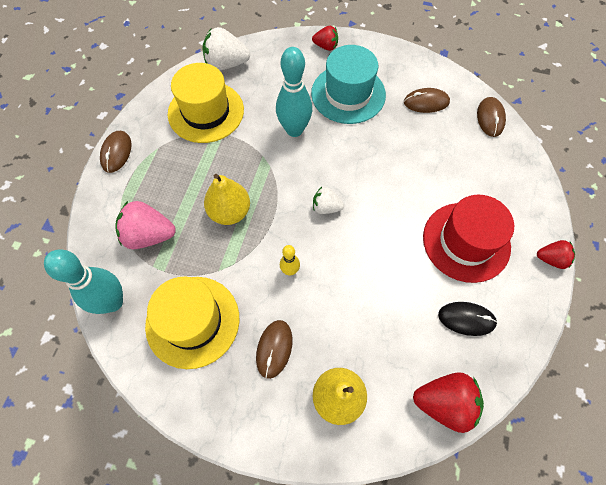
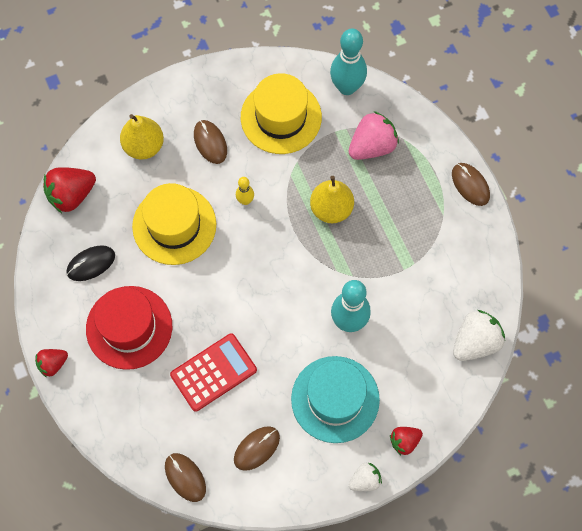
camera: 140 degrees right, 5 degrees up
yellow hat [168,63,244,143] -> yellow hat moved to [132,183,216,265]
white strawberry [313,187,344,214] -> white strawberry moved to [349,463,382,491]
none -> red calculator [170,333,257,412]

